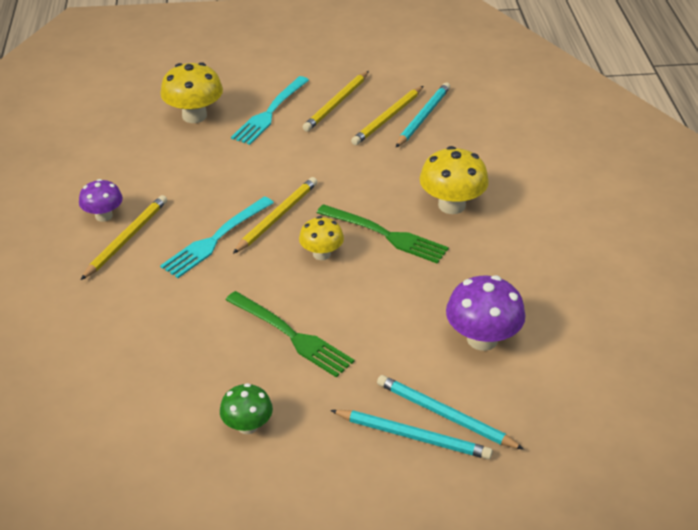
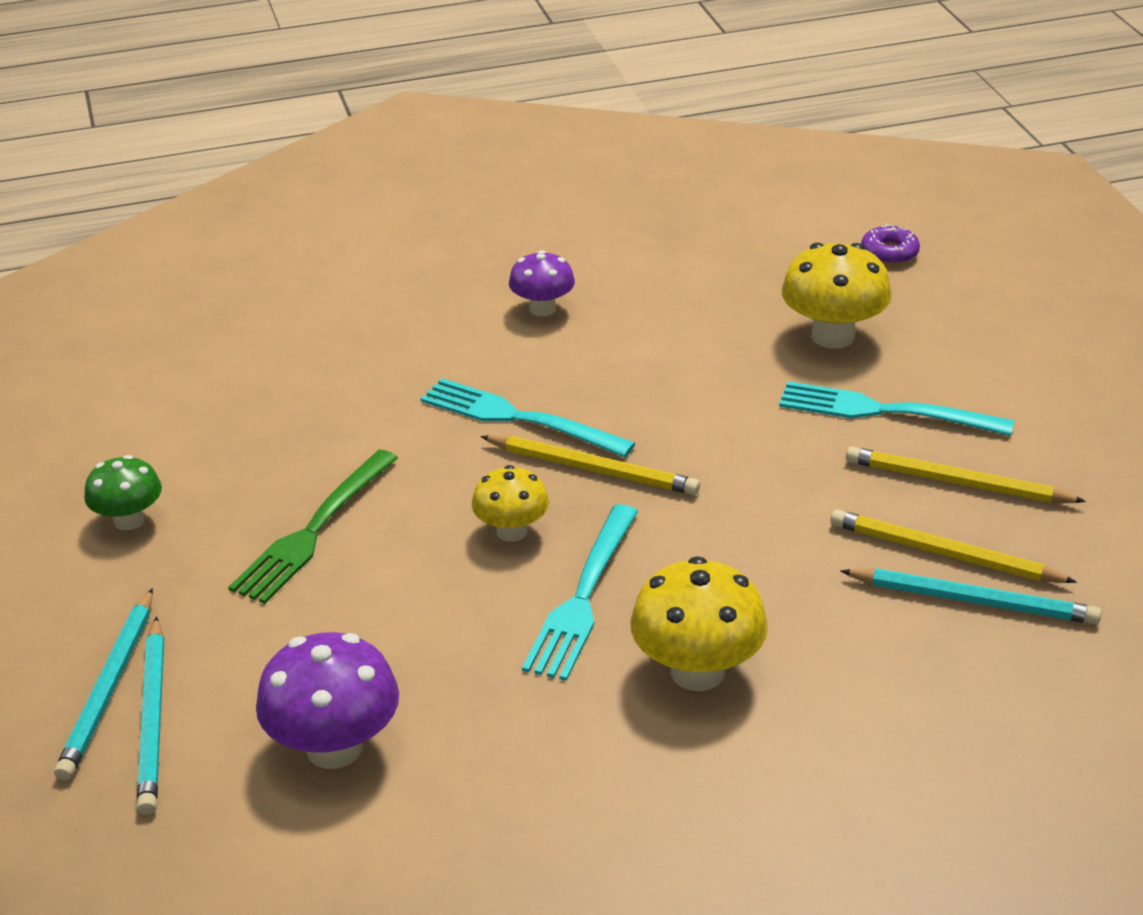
camera: 80 degrees right, 5 degrees down
yellow pencil [81,195,167,280] -> none
green fork [317,204,449,264] -> turquoise fork [522,504,638,681]
turquoise pencil [377,375,524,450] -> turquoise pencil turned 150 degrees clockwise [137,616,164,815]
none -> purple donut [861,224,920,265]

